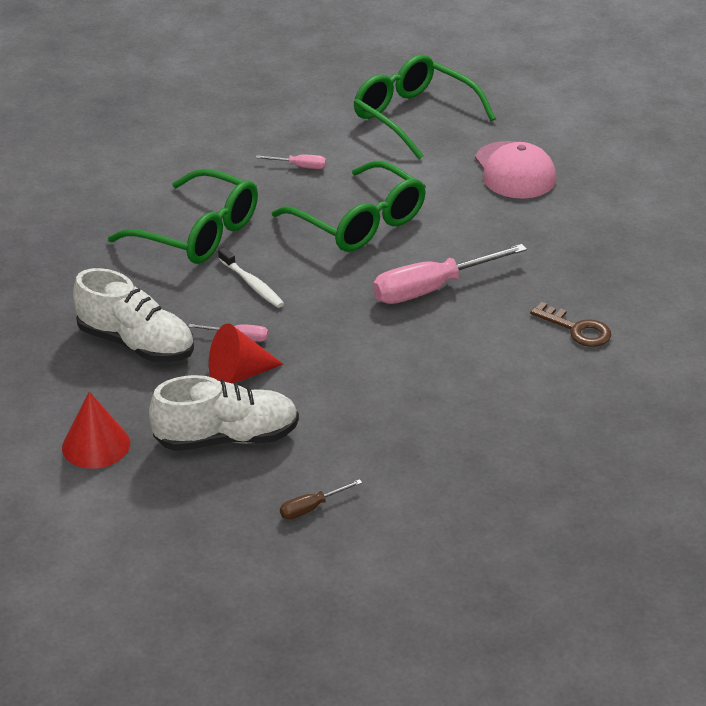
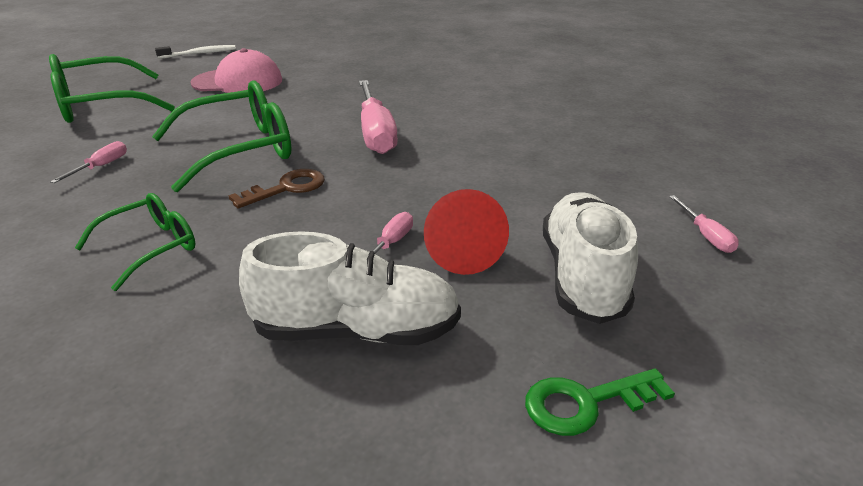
camera: 75 degrees left, 5 degrees down
red cone [62,391,130,469] -> green key [525,368,675,436]
white shoe [73,268,194,362] -> white shoe turned 45 degrees clockwise [239,231,461,345]
green glasses [108,169,258,264] -> green glasses [75,193,195,291], size x0.58
white toothbrush [218,247,285,308] -> white toothbrush moved to [155,45,236,59]
brown screwdriver [280,479,362,519] -> pink screwdriver [669,195,739,253]
brown key [530,302,611,347] -> brown key moved to [228,169,325,208]

